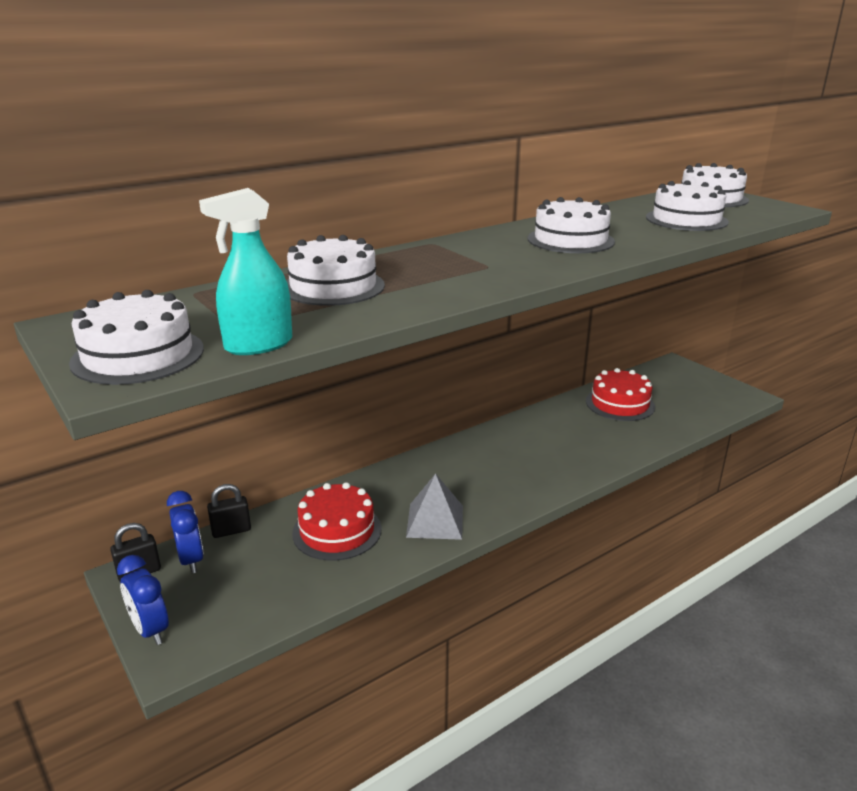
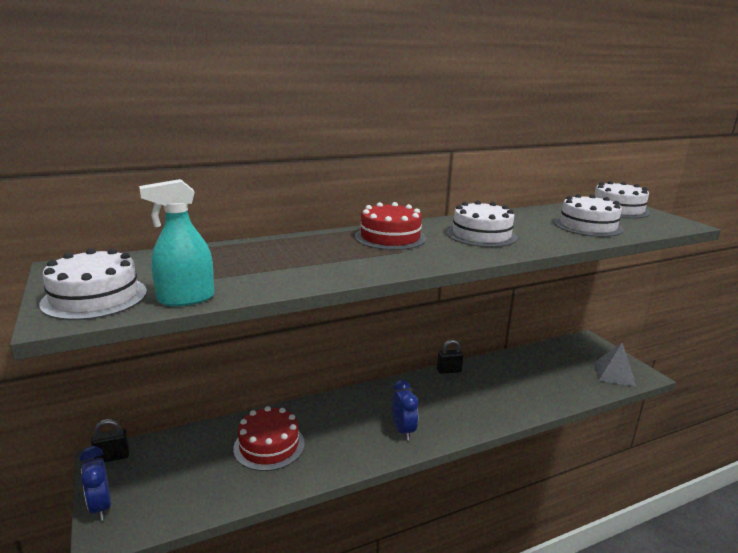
camera: 10 degrees right, 5 degrees down
blue clock [167,491,204,573] -> blue clock moved to [392,380,418,440]
black padlock [207,484,251,538] -> black padlock moved to [437,340,464,374]
white cake [286,235,385,306] -> none
grey pyramid [406,474,463,540] -> grey pyramid moved to [594,343,637,387]
red cake [586,368,655,421] -> red cake moved to [355,202,426,250]

